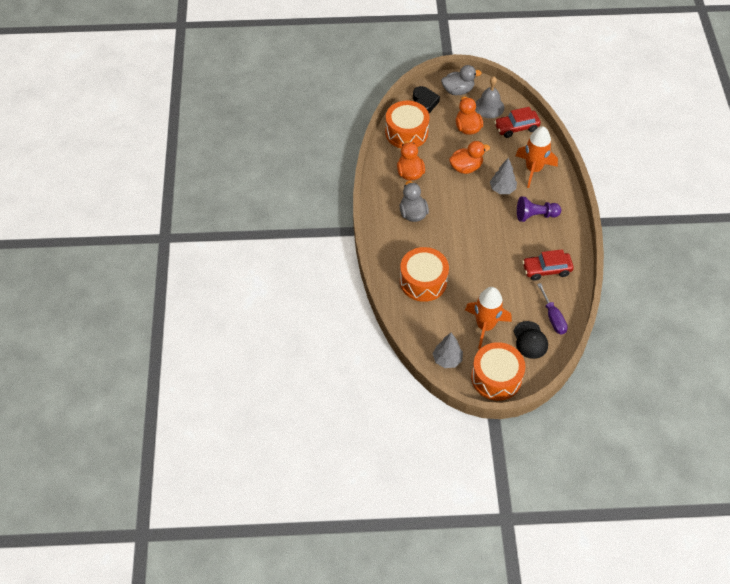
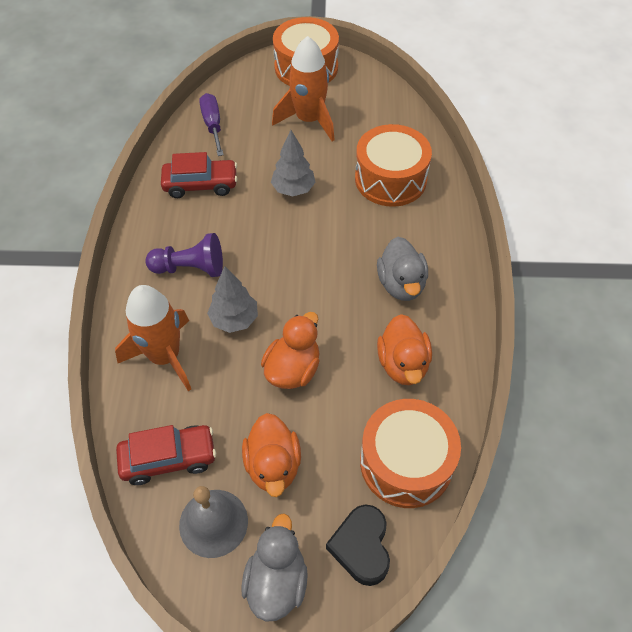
camera: 175 degrees left, 0 degrees up
grey tree [433,332,463,368] -> grey tree moved to [271,130,316,197]
grey duck [441,65,482,95] -> grey duck turned 105 degrees clockwise [241,513,308,622]
orange duck [449,141,490,174] -> orange duck turned 135 degrees clockwise [261,312,319,389]
black cap [514,321,548,359] -> none

